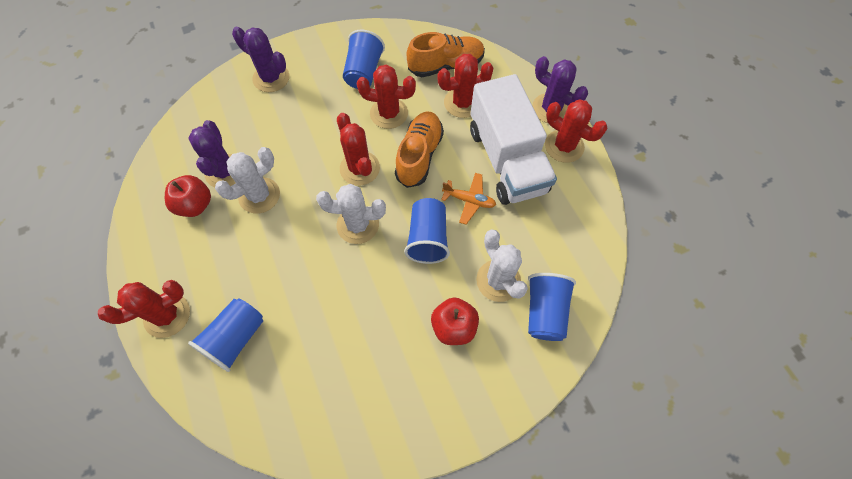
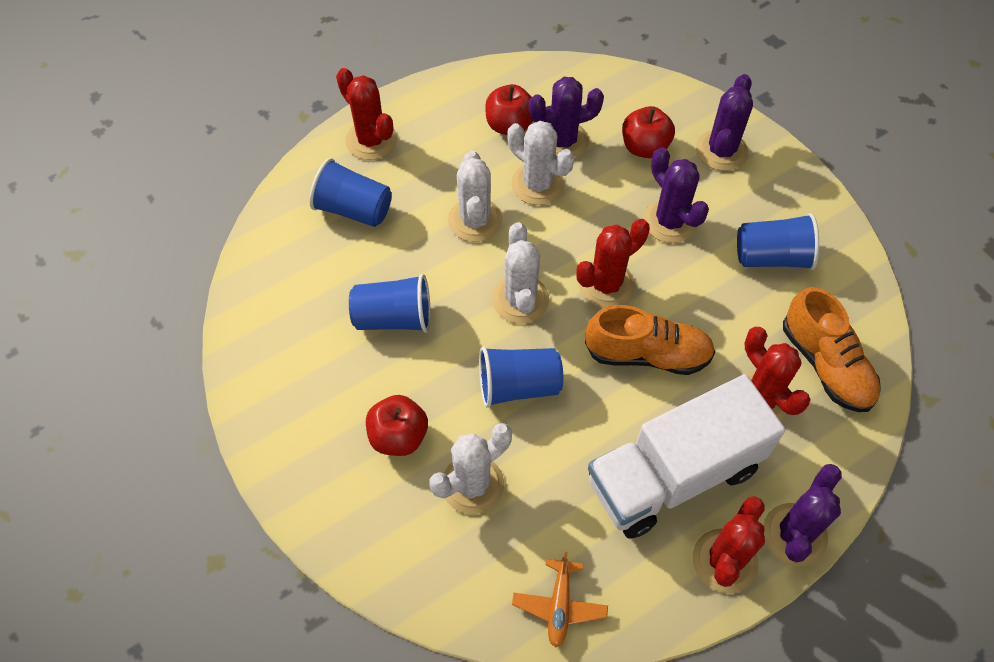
camera: 80 degrees right, 5 degrees down
red cactus [357,65,416,129] -> none
orange plane [441,173,496,225] -> orange plane moved to [512,552,608,648]
blue cup [528,273,576,341] -> blue cup moved to [349,274,431,333]
none -> white cactus [448,151,502,242]
none -> red apple [622,106,675,158]
none -> purple cactus [643,147,709,243]

